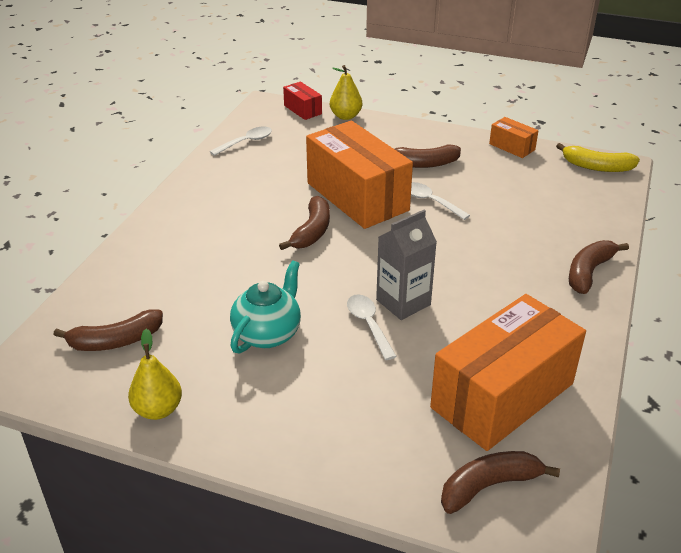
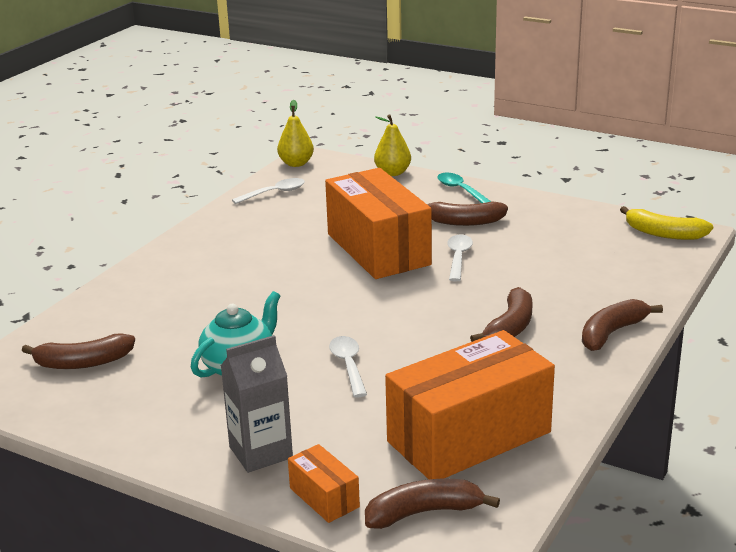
camera: 10 degrees right, 10 degrees down
yellow pear [128,329,182,420] -> yellow pear moved to [277,100,314,167]
brown banana [279,196,330,250] -> brown banana moved to [470,287,533,342]
red box [283,82,322,120] -> none
grey carton [376,210,437,320] -> grey carton moved to [221,335,293,473]
white spoon [411,182,470,220] -> white spoon turned 45 degrees clockwise [447,234,473,282]
orange box [489,117,539,158] -> orange box moved to [288,444,360,523]
none -> turquoise spoon [438,173,491,203]

